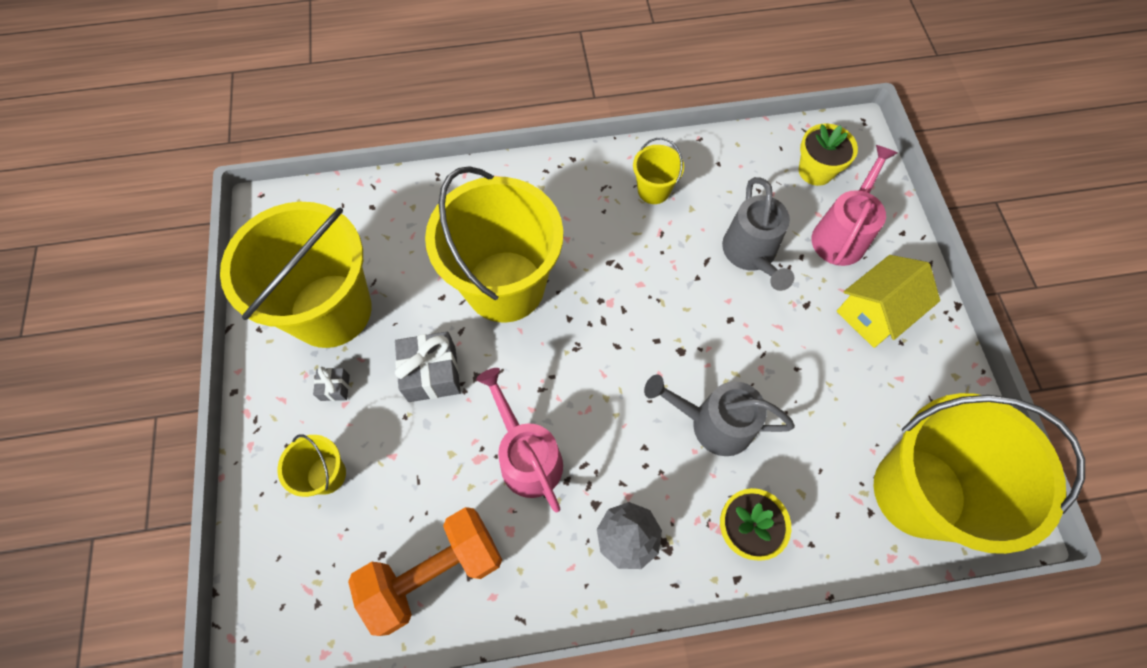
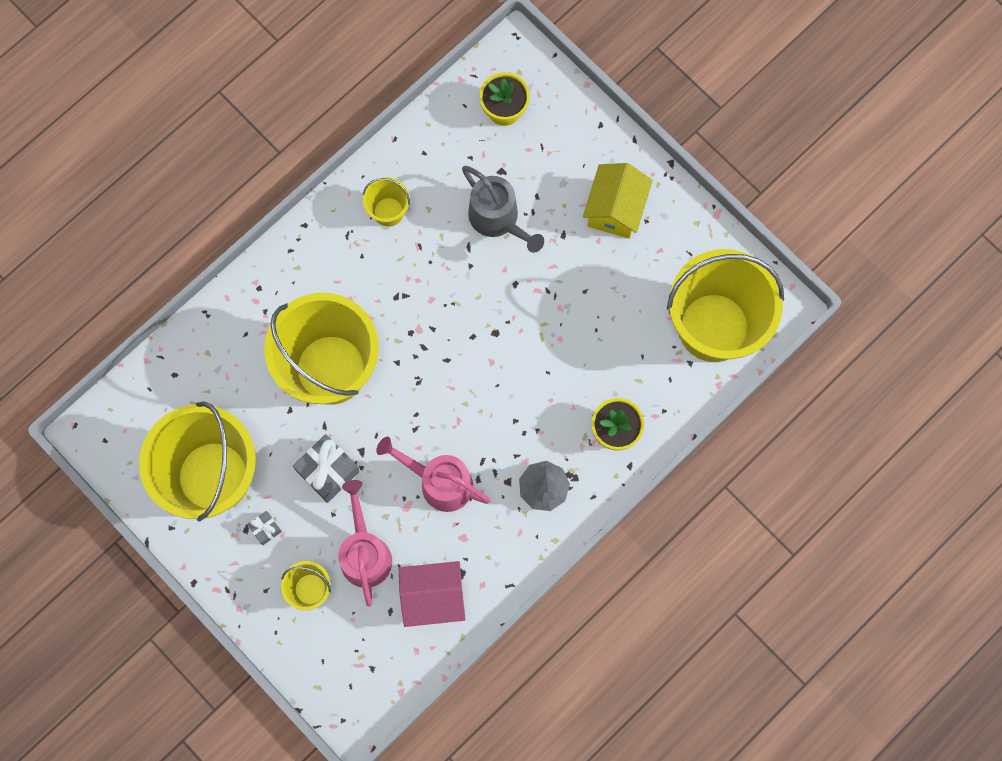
camera: 35 degrees left, 10 degrees up
orange dumbbell [348,507,502,636] -> pink house [399,561,466,627]
grey watering can [644,374,795,456] -> none
pink watering can [812,145,897,266] -> pink watering can moved to [338,480,392,607]

